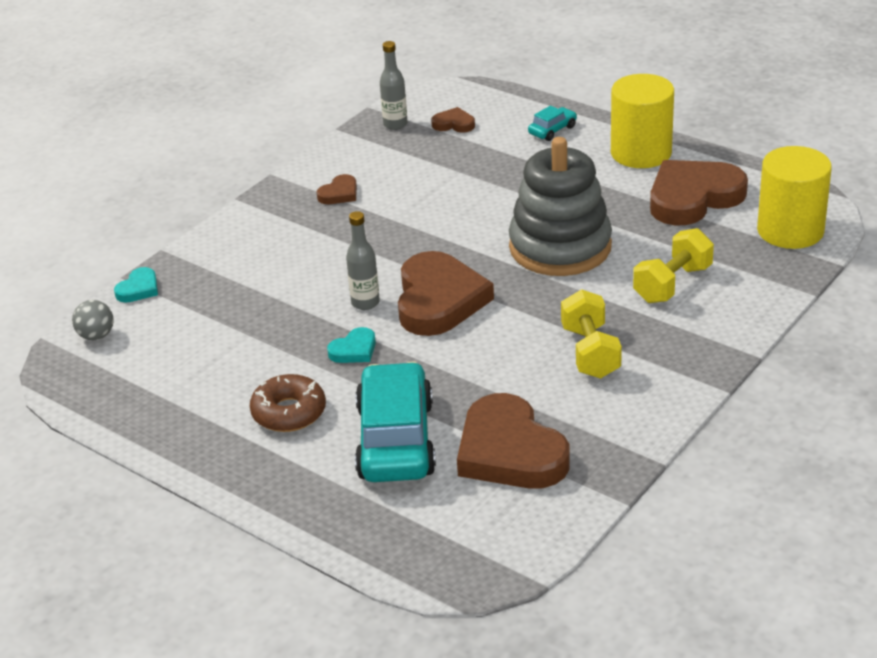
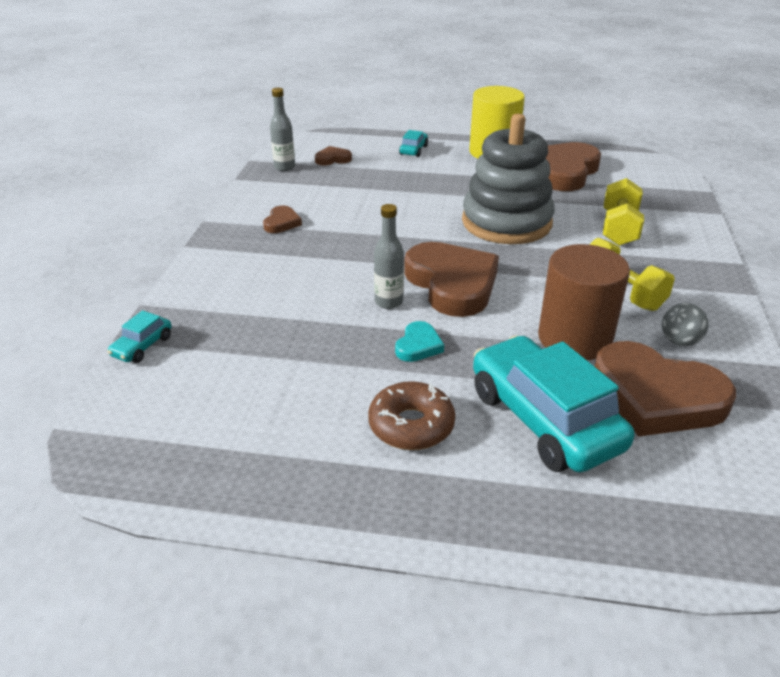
camera: 30 degrees left, 0 degrees up
grey ball [72,300,114,340] -> grey ball moved to [662,303,709,346]
turquoise heart [114,267,158,303] -> turquoise car [107,310,171,363]
yellow cylinder [757,146,832,249] -> none
none -> brown cylinder [538,244,630,360]

